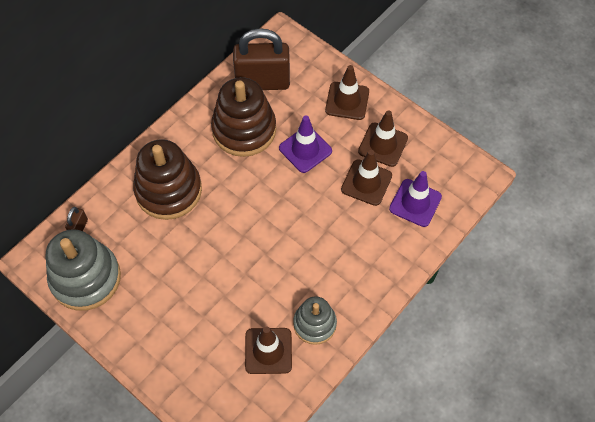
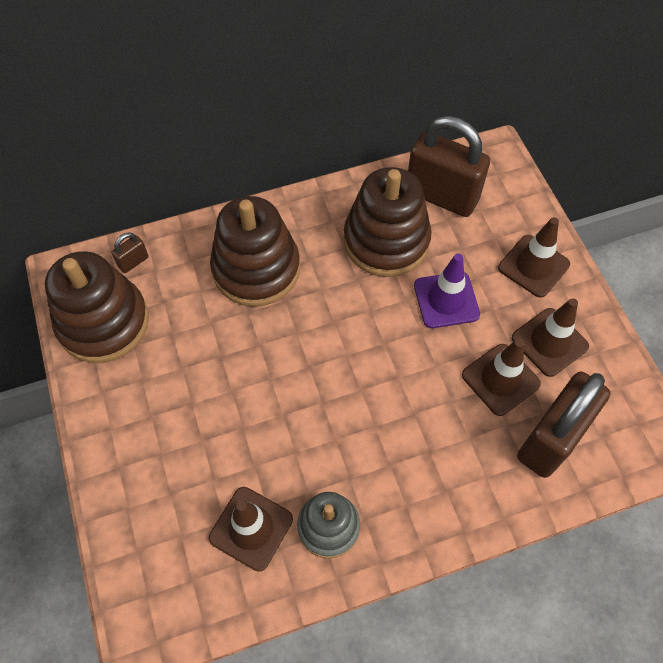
camera: 30 degrees right, 0 degrees up
grey stacking toy [46,229,121,311] -> brown stacking toy [45,251,149,363]
purple traffic cone [389,171,442,227] -> brown padlock [517,372,610,478]

